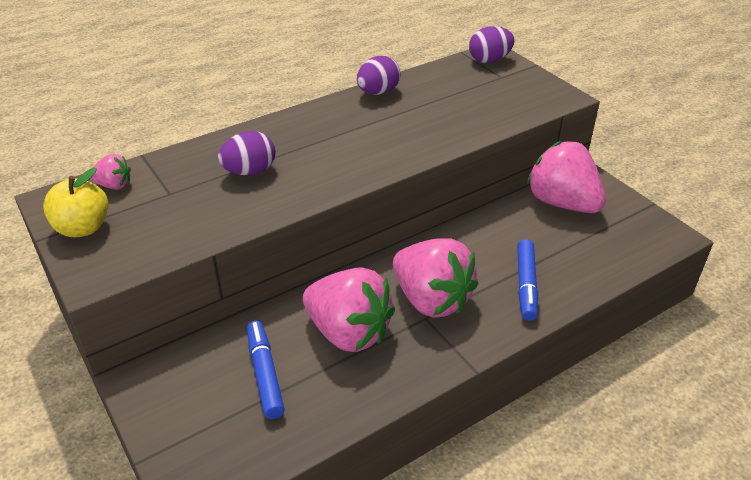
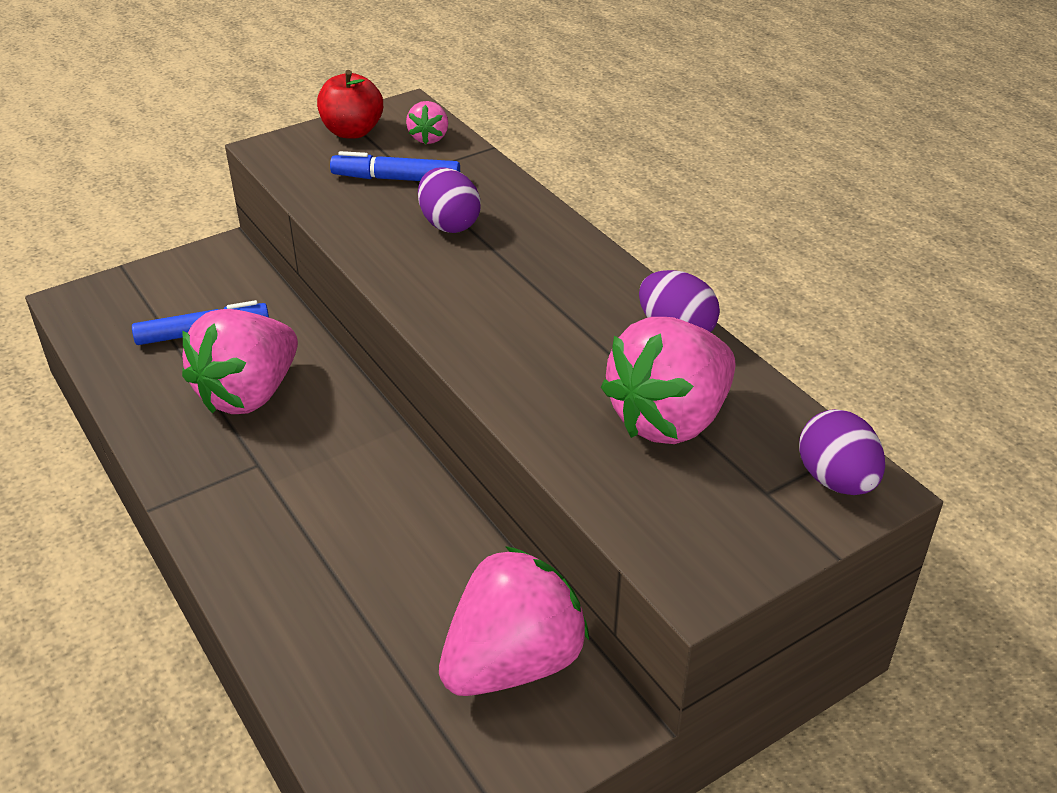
camera: 90 degrees right, 0 degrees up
yellow apple [43,168,108,237] -> red apple [317,70,383,139]
pink strawberry [393,238,478,317] -> pink strawberry moved to [601,317,736,444]
blue marker [517,239,538,321] -> blue marker moved to [330,151,460,181]

